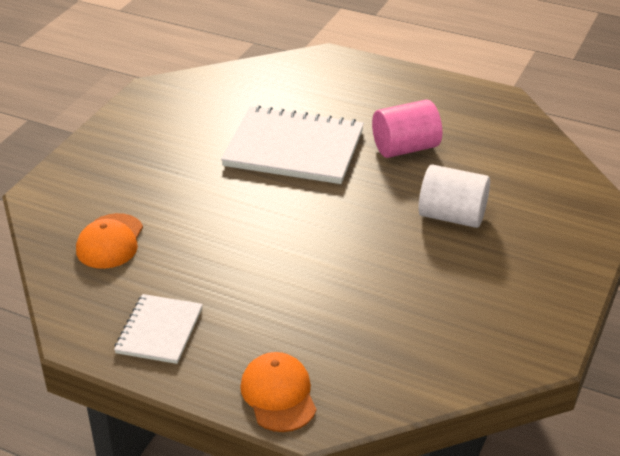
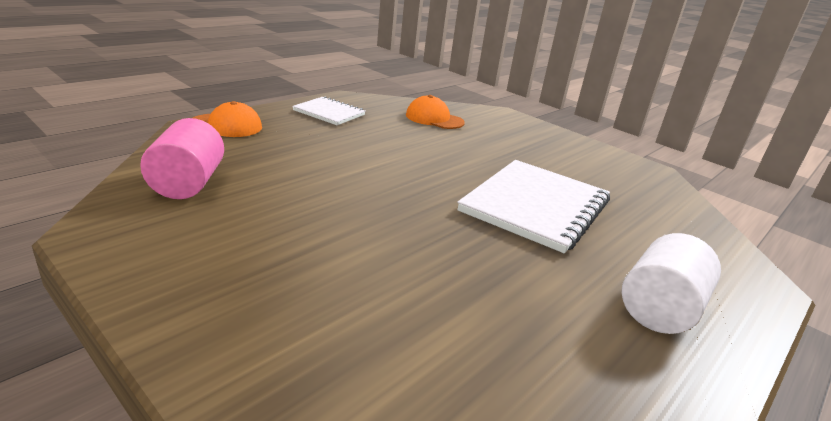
camera: 105 degrees right, 10 degrees down
pink cylinder [372,99,442,158] -> pink cylinder moved to [140,118,224,199]
white cylinder [418,164,490,228] -> white cylinder moved to [622,233,721,334]

